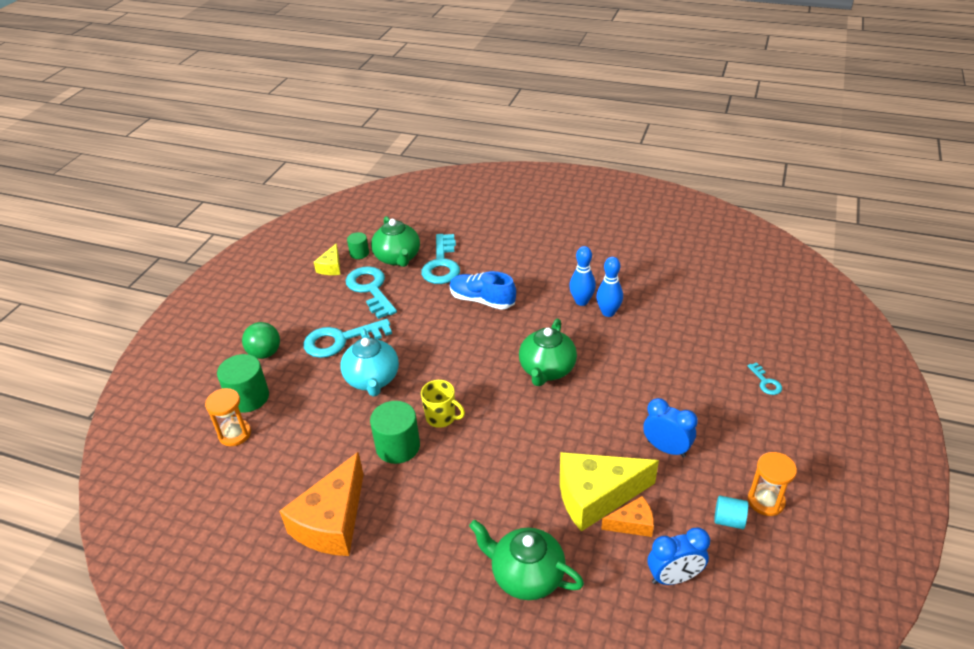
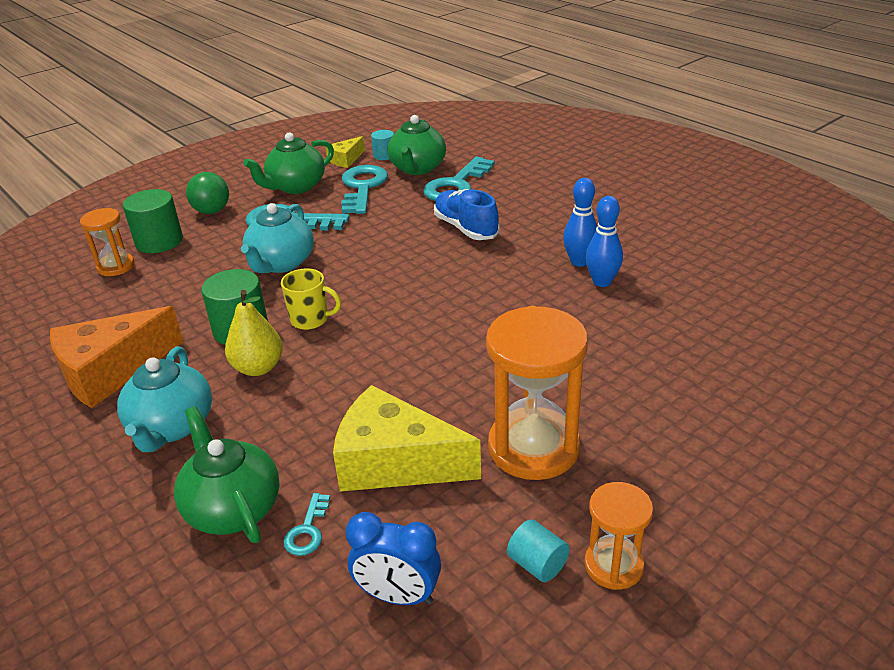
camera: 30 degrees right, 5 degrees down
green cylinder [347,232,369,259] -> turquoise cylinder [371,130,394,160]
yellow mug [421,380,465,428] -> yellow mug turned 45 degrees counterclockwise [281,268,341,330]
green teapot [519,319,577,386] -> green teapot moved to [243,132,334,194]
orange cheese [601,496,654,537] -> none
blue clock [643,398,698,458] -> orange hourglass [486,306,588,480]
turquoise key [747,362,782,395] -> turquoise key moved to [283,493,330,556]
none -> turquoise teapot [117,346,212,452]
none -> yellow pear [225,290,283,376]

